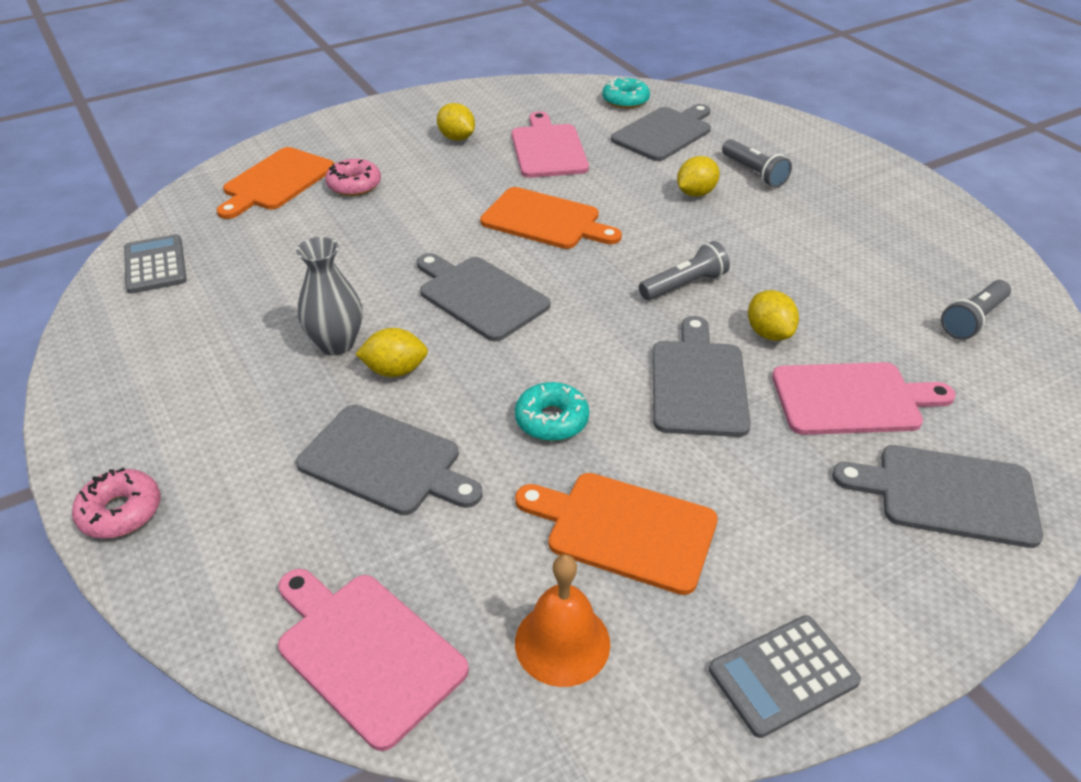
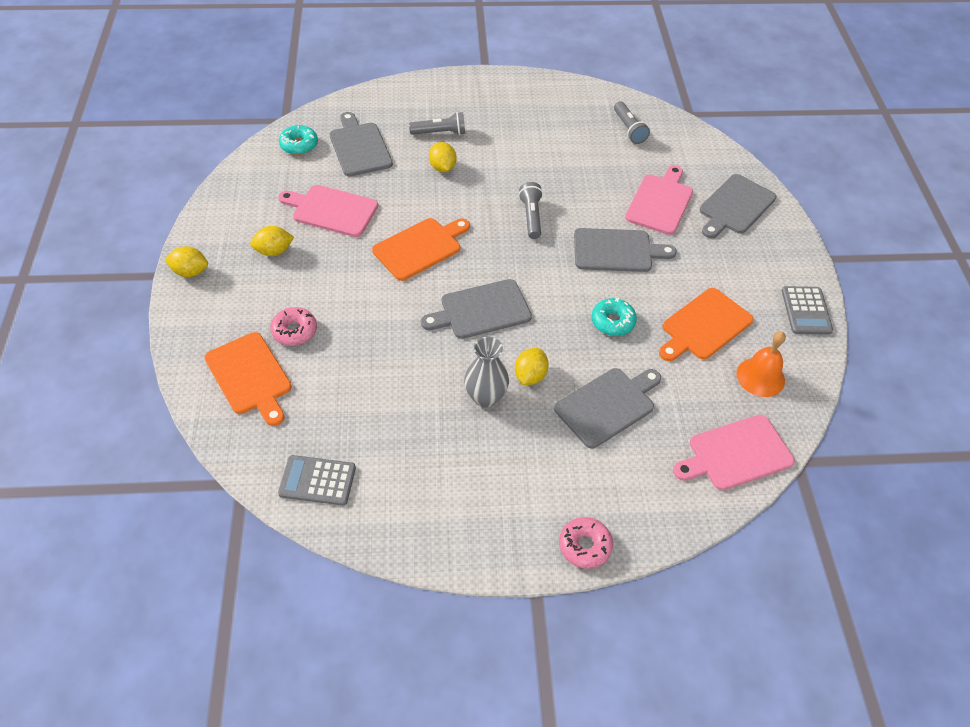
camera: 65 degrees left, 10 degrees up
grey cutting board [652,316,751,437] -> grey cutting board turned 150 degrees clockwise [574,228,677,272]
yellow lemon [748,290,799,341] -> yellow lemon moved to [164,246,208,277]

